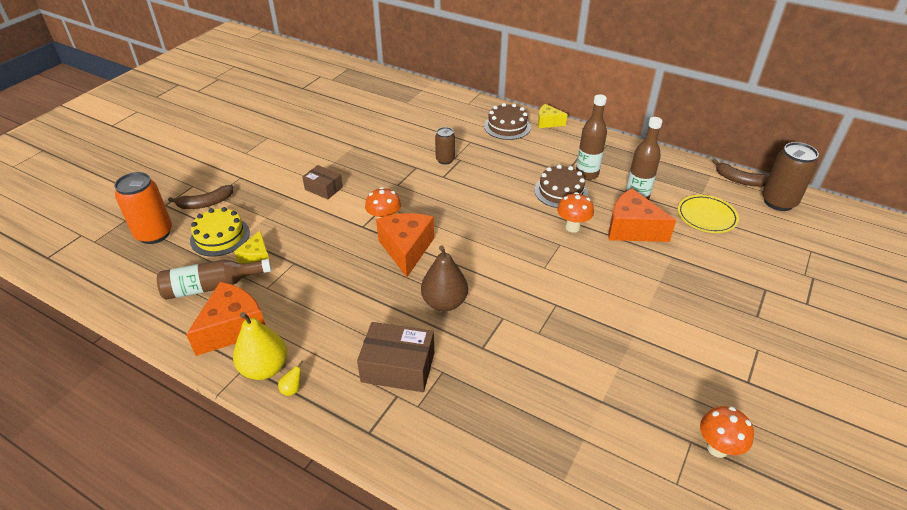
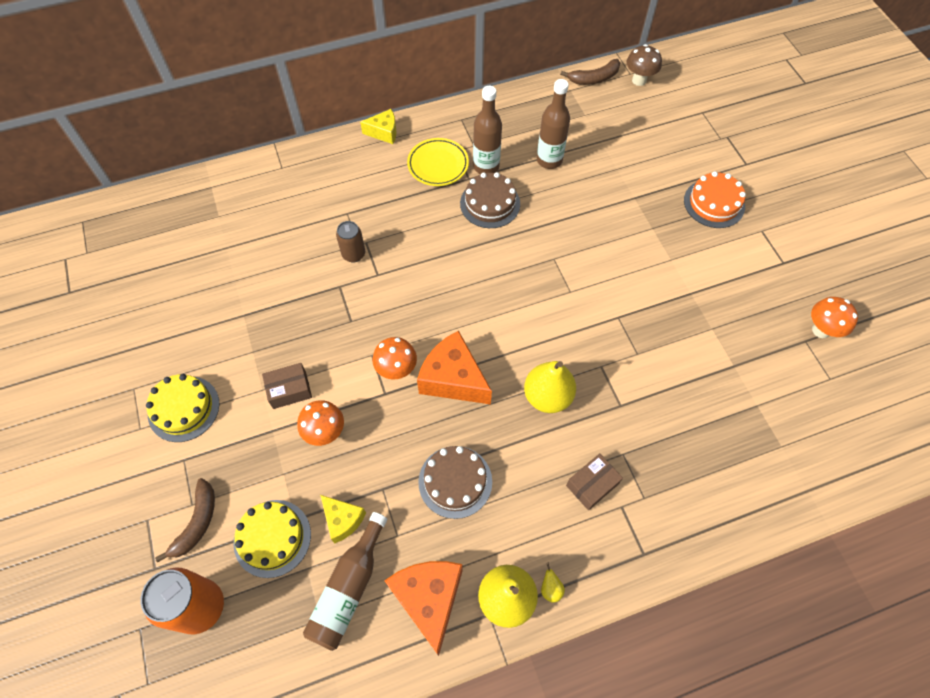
camera: 50 degrees left, 20 degrees up
brown box [357,322,434,392] -> brown box [566,453,623,510], size x0.63
brown pear [421,245,468,311] -> yellow pear [524,361,576,413]
brown cake [484,103,531,140] -> brown cake moved to [418,446,492,519]
yellow cheese [538,104,567,128] -> yellow cheese turned 150 degrees counterclockwise [360,109,396,144]
orange mushroom [557,192,594,233] -> orange mushroom moved to [297,400,344,446]
orange cheese [608,188,676,242] -> none
yellow plate [678,195,739,233] -> yellow plate moved to [407,138,469,186]
brown can [762,142,819,211] -> brown mushroom [627,44,662,86]
none -> yellow cake [146,374,219,442]
none -> orange cake [684,171,746,228]

